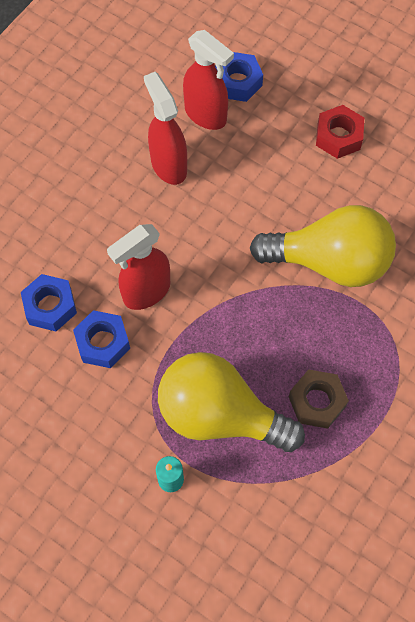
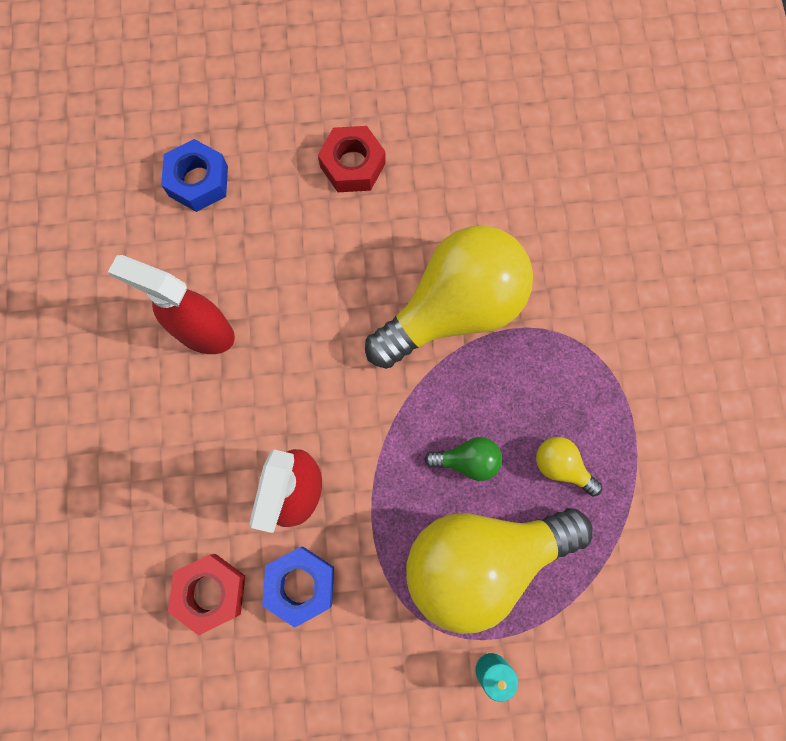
camera: 40 degrees left, 10 degrees up
blue nut [21,274,77,331] -> red nut [168,554,245,636]
red spray bottle [183,30,234,130] -> none
brown nut [289,369,349,429] -> yellow light bulb [536,437,602,497]
none -> green light bulb [424,437,502,481]

